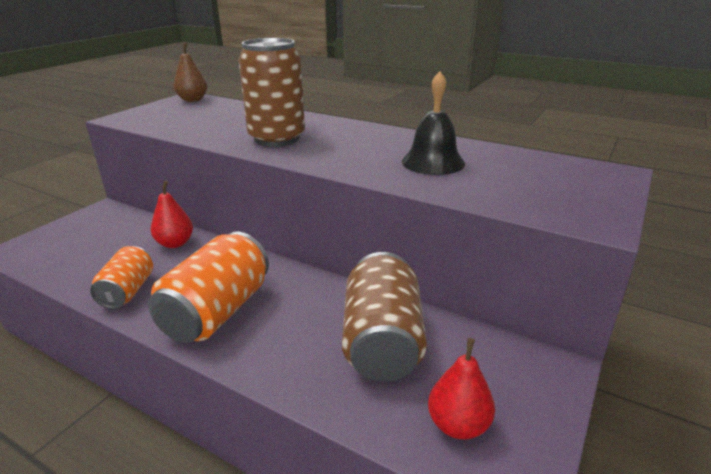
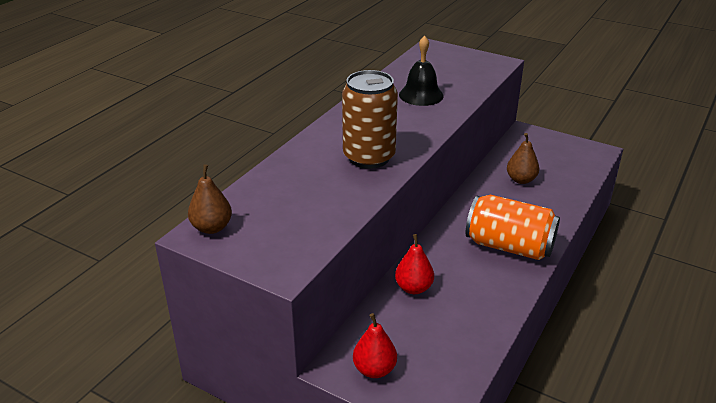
camera: 90 degrees left, 5 degrees up
orange can [90,246,153,309] -> none
brown can [342,252,427,381] -> brown pear [507,133,539,184]
red pear [428,338,495,440] -> red pear moved to [353,313,397,378]

